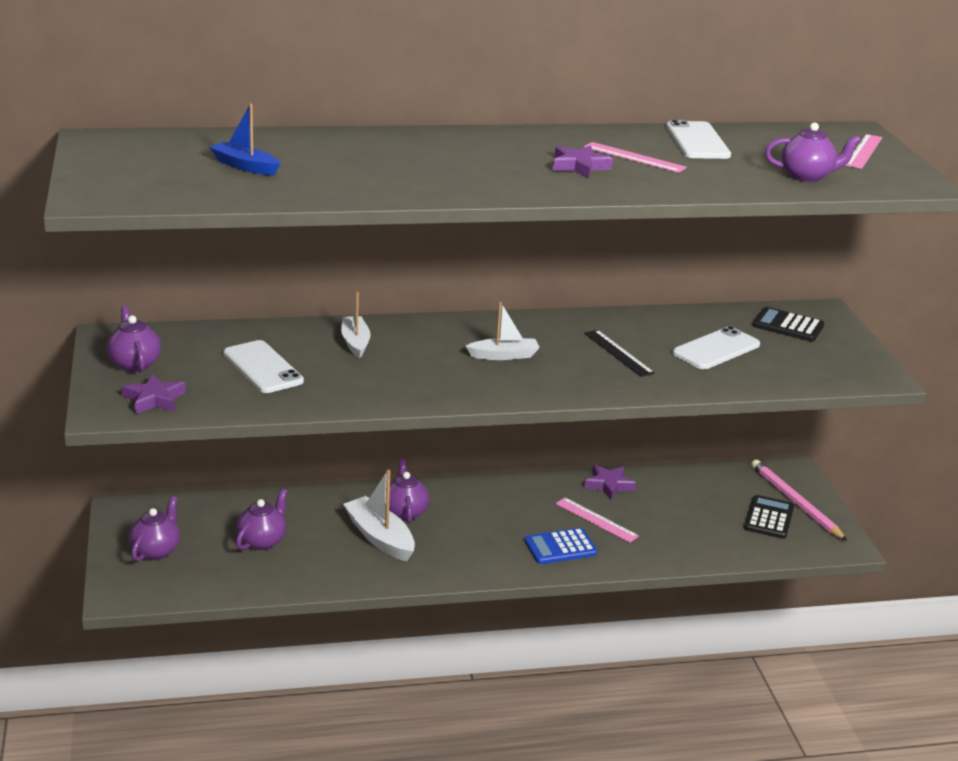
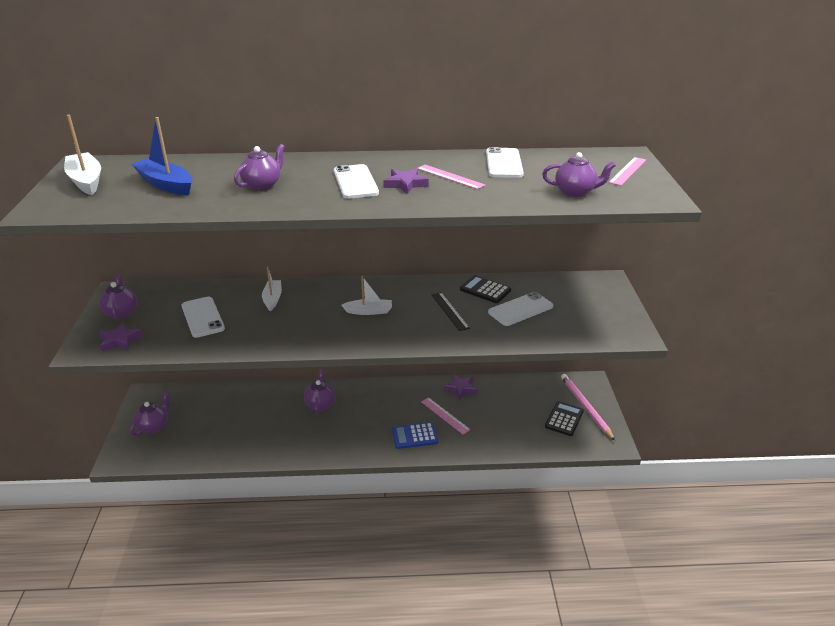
camera: 10 degrees right, 5 degrees up
blue boat [210,104,280,175] -> blue boat [132,117,192,195], size x1.50
purple teapot [236,489,288,550] -> purple teapot moved to [234,144,285,190]
white boat [343,469,415,562] -> white boat moved to [64,115,101,195]
black calculator [753,307,824,342] -> black calculator moved to [460,275,511,303]
none -> white phone [334,164,379,199]

